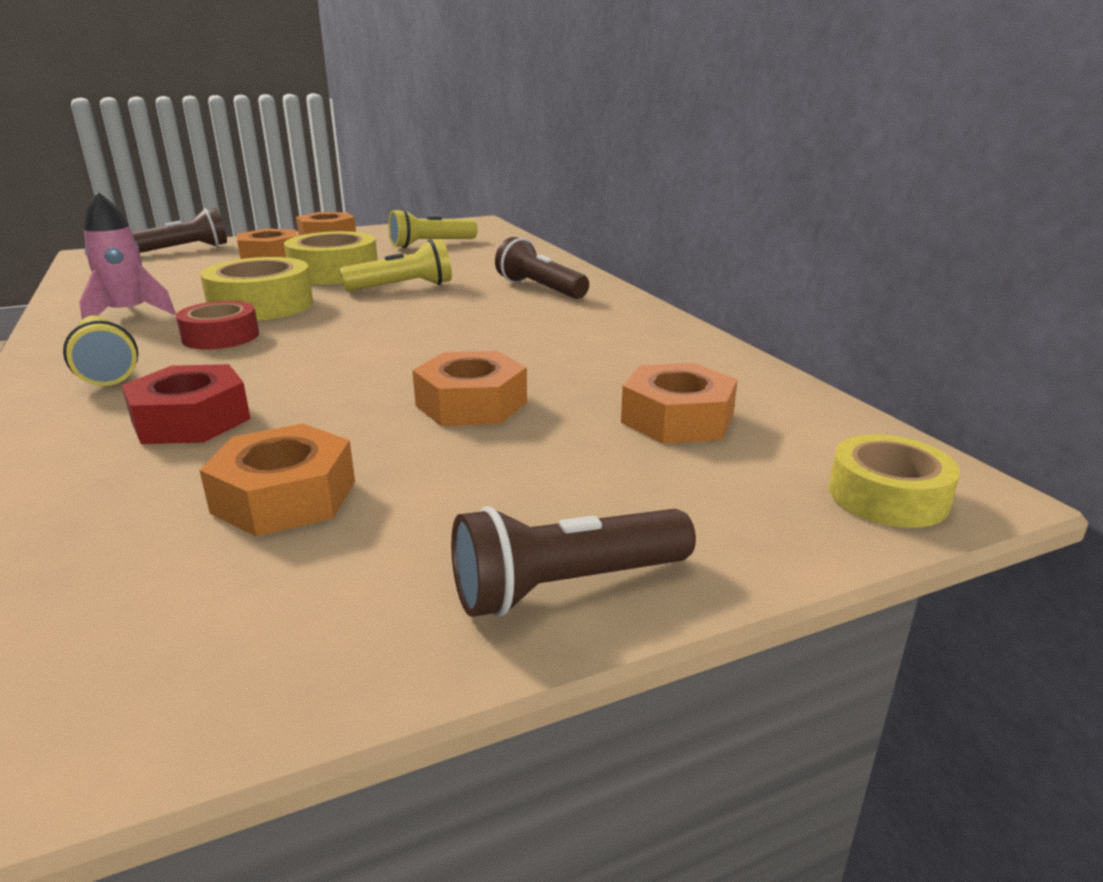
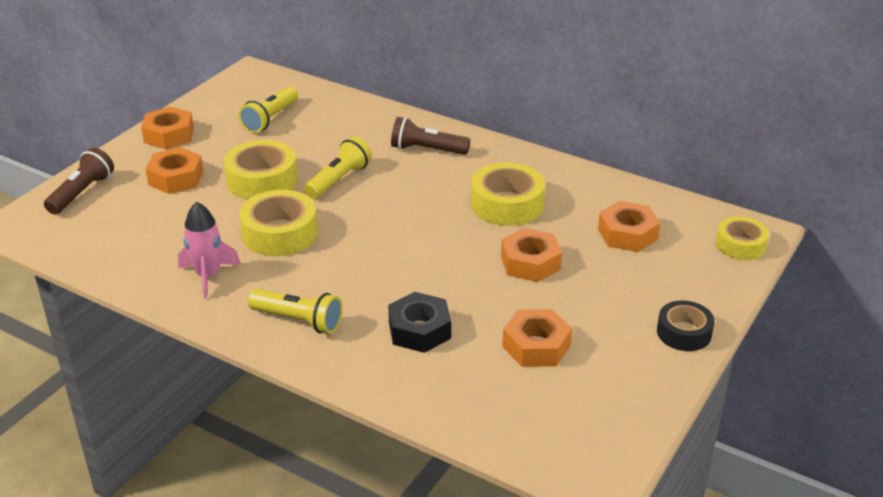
camera: 35 degrees left, 10 degrees up
red nut [121,364,251,444] -> black nut [388,292,451,353]
red tape [176,301,259,350] -> none
brown flashlight [451,506,696,617] -> black tape [657,300,714,351]
none -> yellow tape [471,163,545,226]

